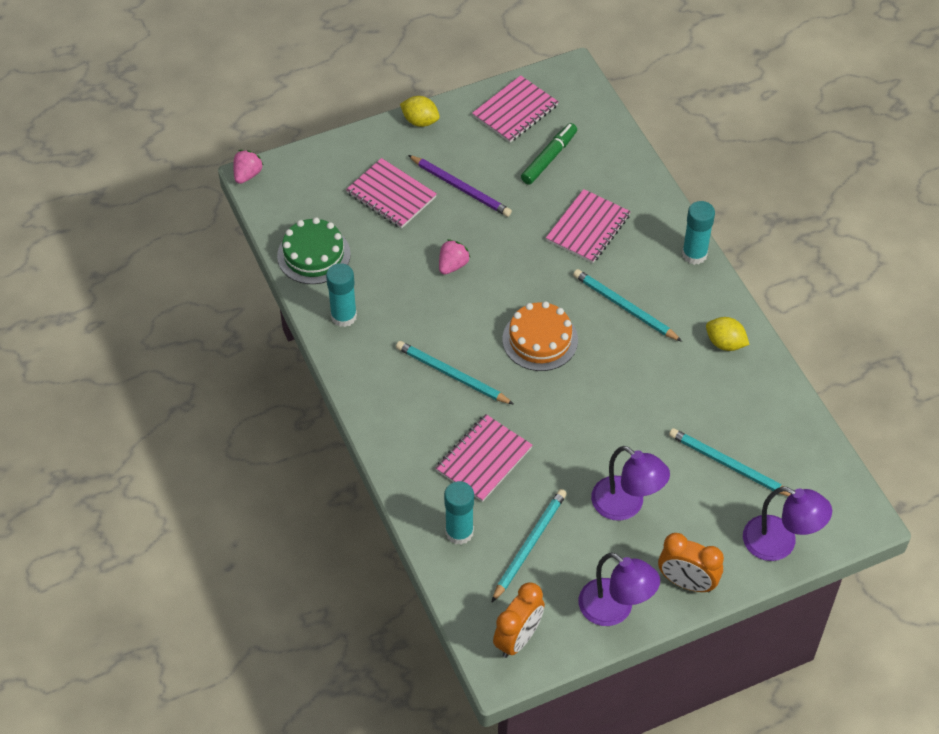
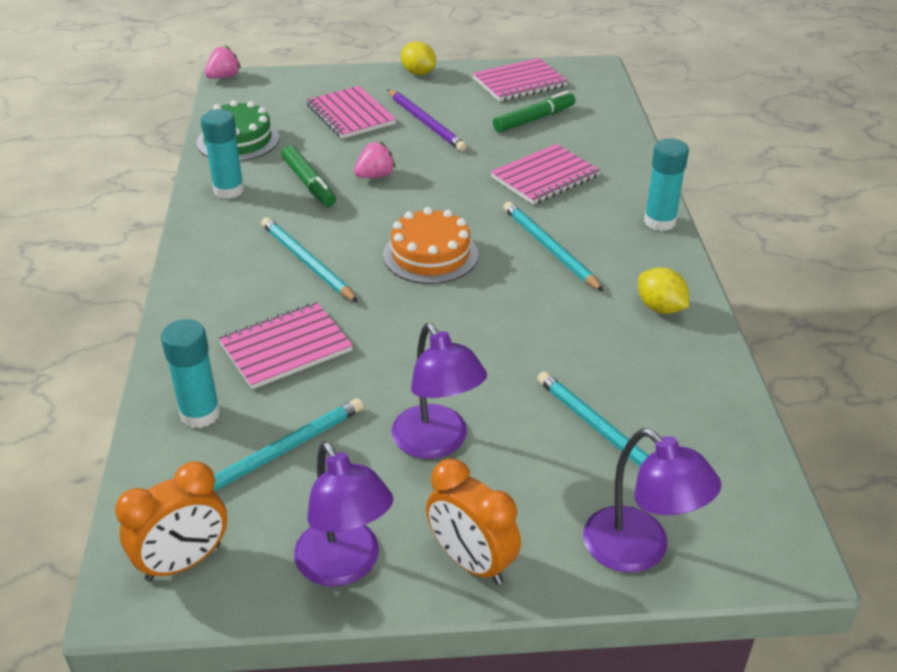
camera: 20 degrees right, 15 degrees down
none -> green marker [281,145,336,207]

